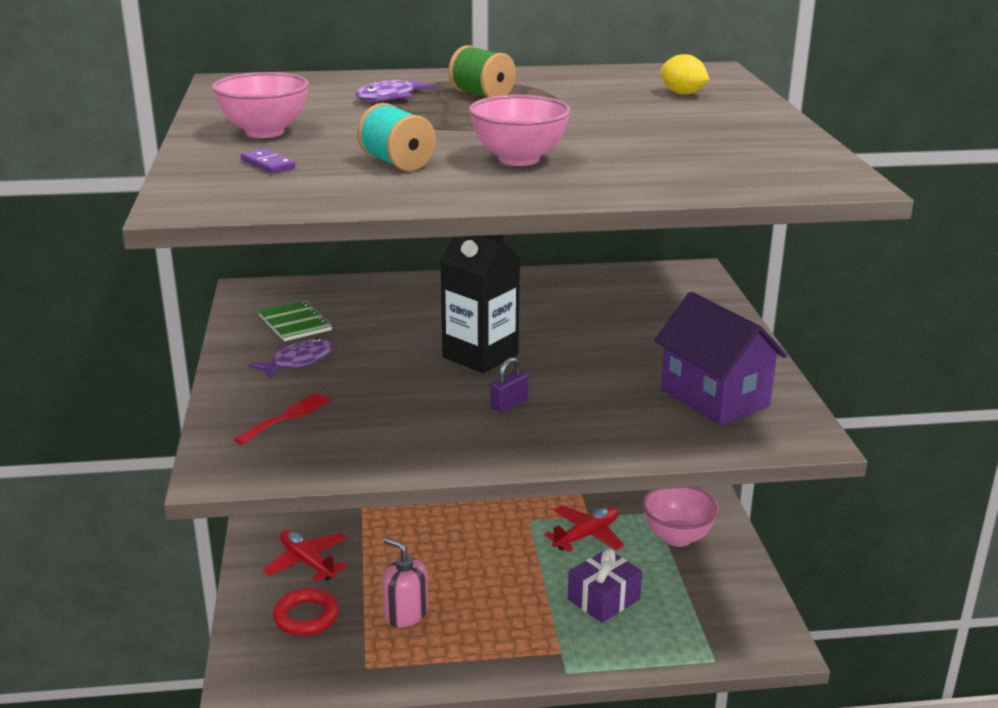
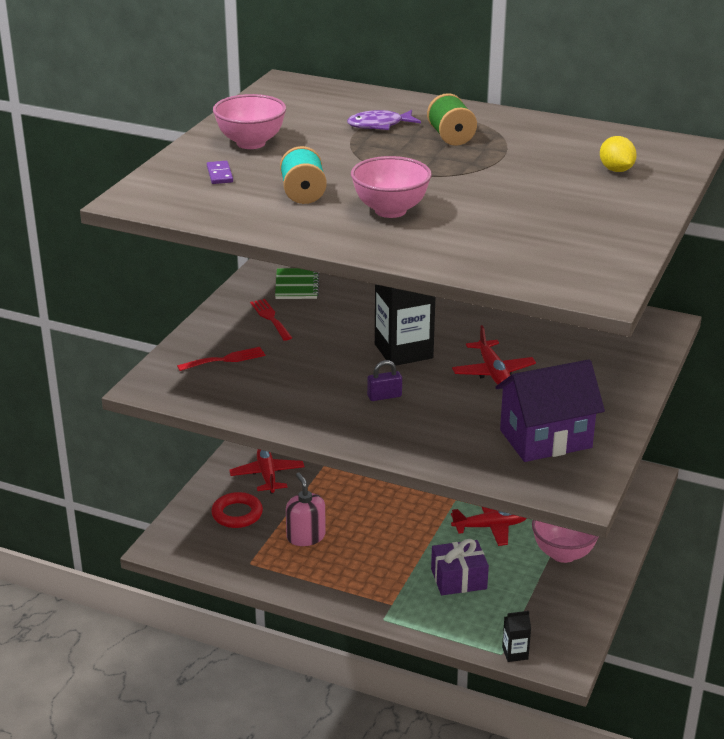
camera: 30 degrees right, 5 degrees up
purple fish [248,338,333,379] -> red fork [250,299,292,341]
purple house [654,292,787,425] -> purple house turned 75 degrees clockwise [495,359,605,462]
none -> red plane [452,325,536,385]
none -> black carton [502,611,531,662]

